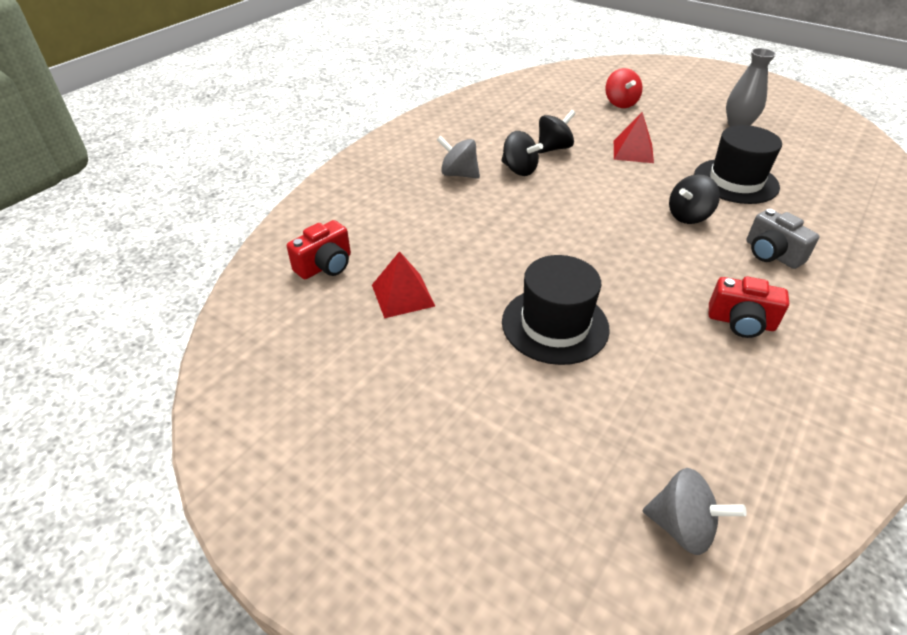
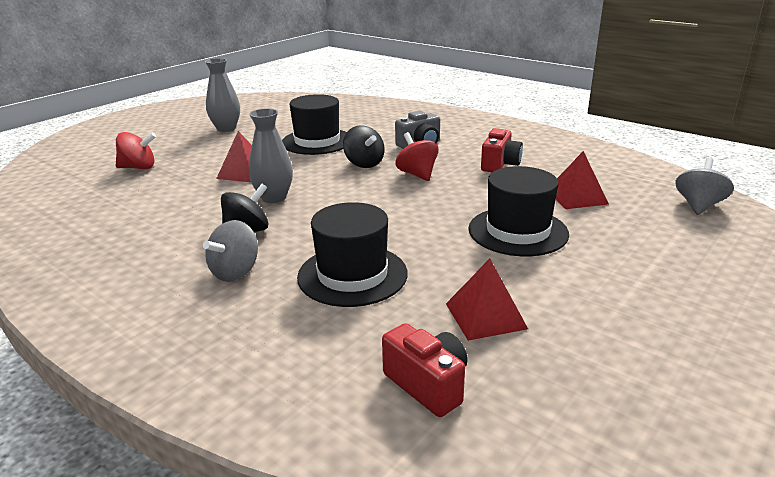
camera: 85 degrees left, 15 degrees down
black spinning top [538,110,576,153] -> none
none -> grey vase [249,109,293,203]
none -> black hat [297,202,408,307]
none -> red spinning top [395,132,439,181]
none -> red pyramid [556,151,609,209]

